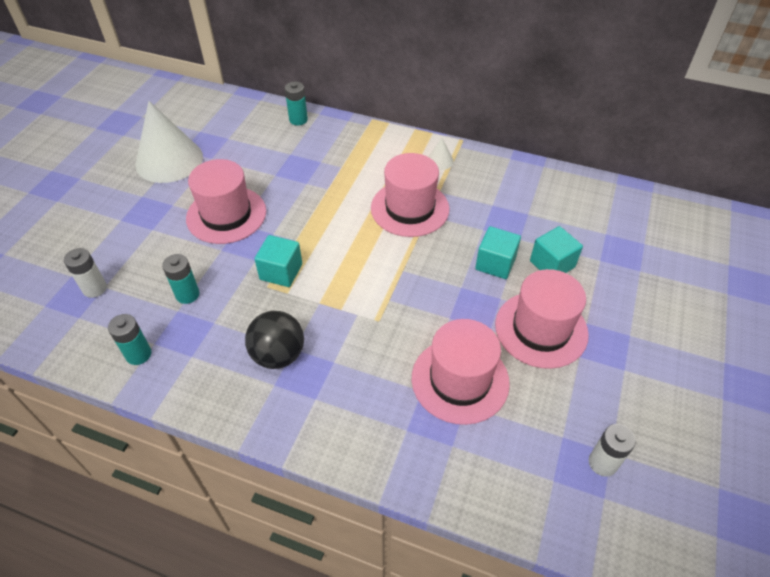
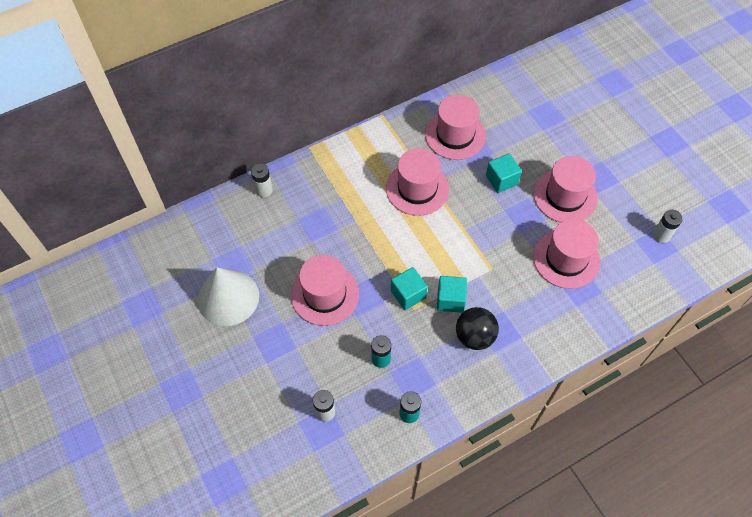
camera: 50 degrees left, 10 degrees up
turquoise battery [285,82,308,125] -> white battery [251,164,273,198]
white cone [428,139,454,170] -> none
turquoise cube [530,226,583,273] -> turquoise cube moved to [437,276,467,313]
none -> pink hat [425,95,486,160]

